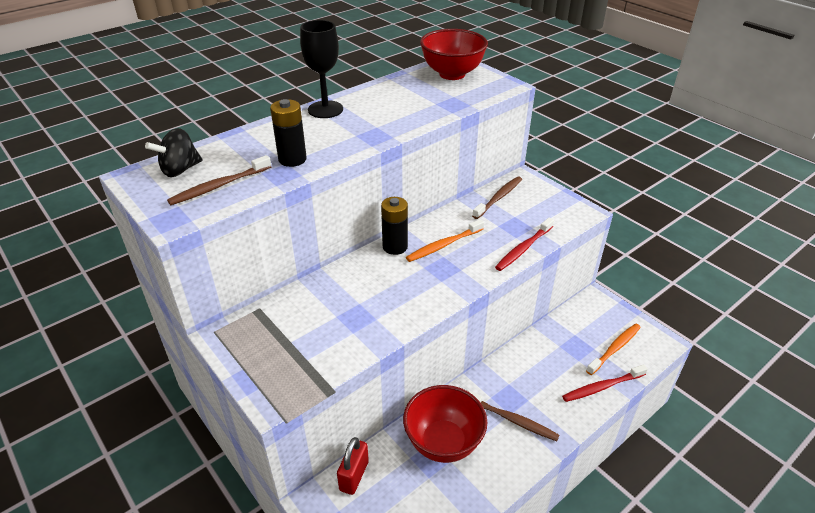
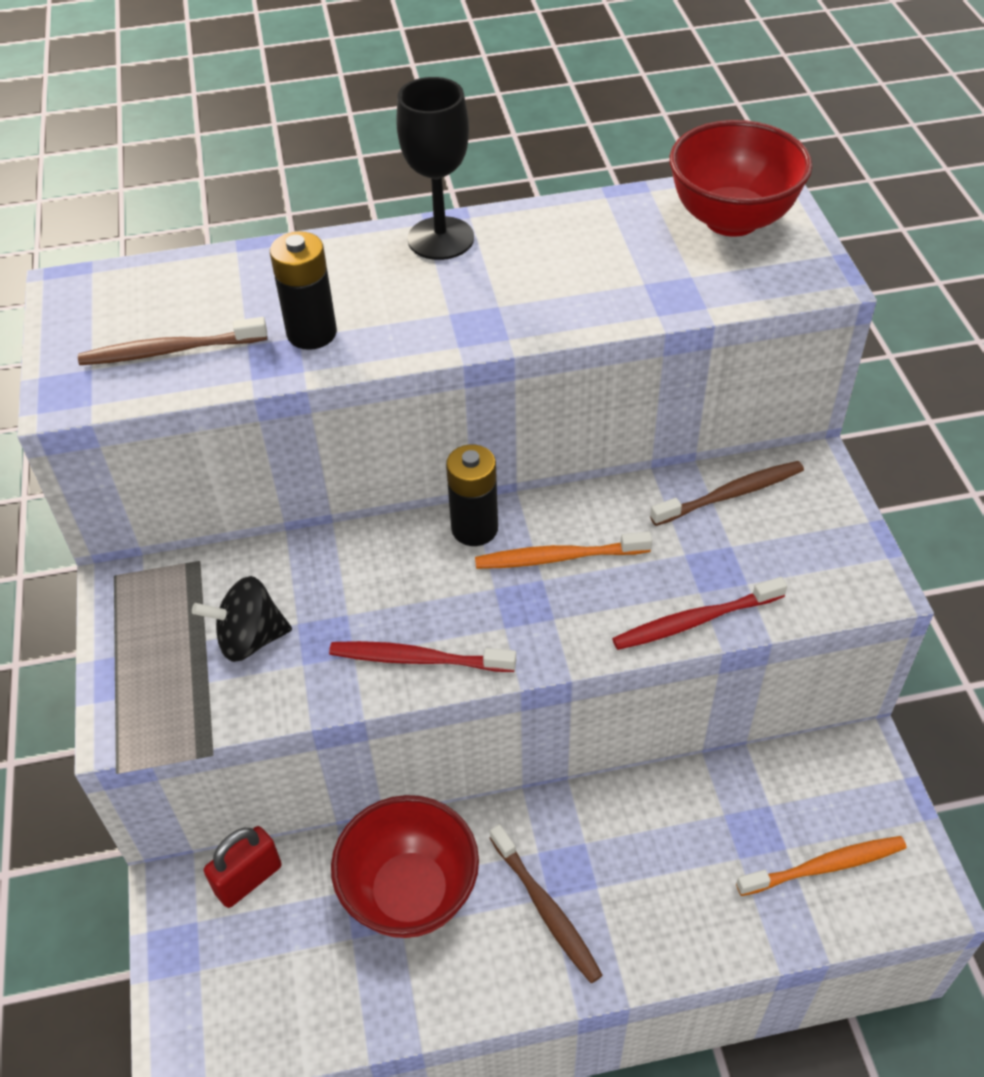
camera: 30 degrees right, 10 degrees up
black spinning top [145,128,202,177] -> black spinning top moved to [192,576,292,662]
red toothbrush [562,364,648,402] -> red toothbrush moved to [329,641,516,672]

